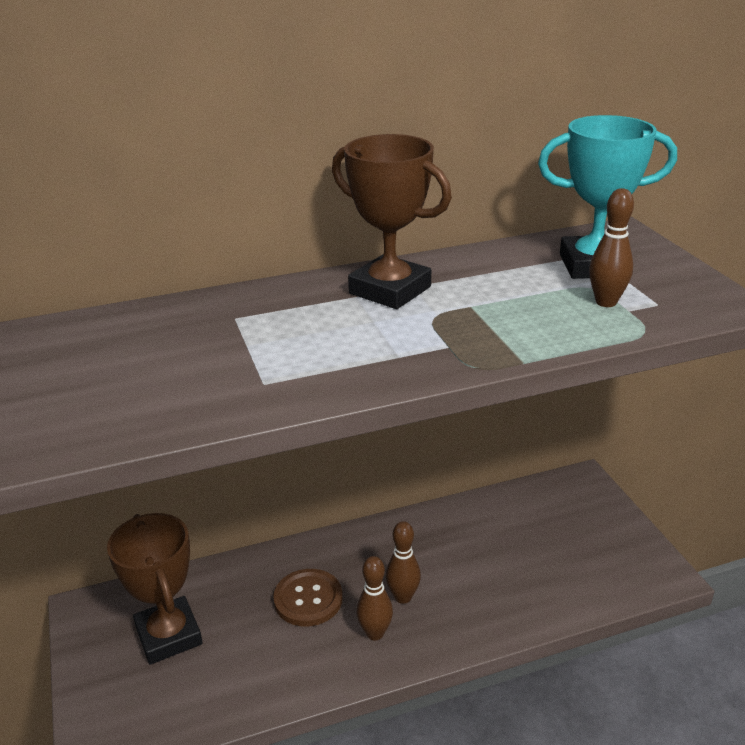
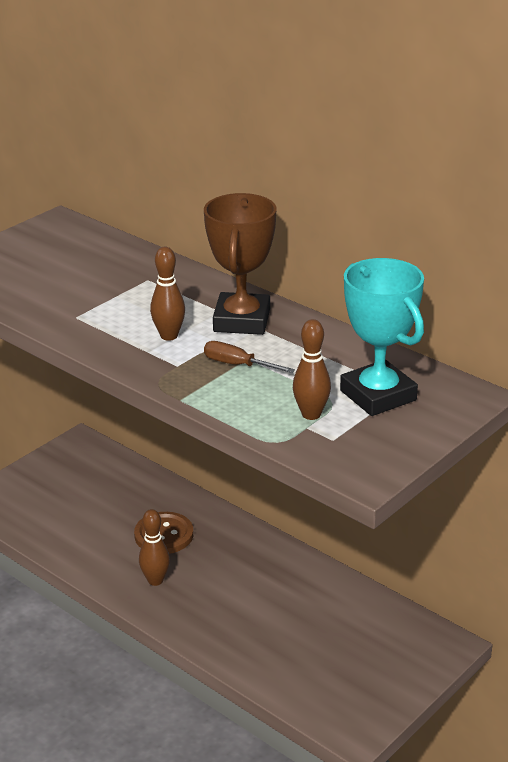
camera: 60 degrees right, 0 degrees up
brown trophy [107,513,202,665] -> none
brown bowling pin [386,521,421,604] -> brown bowling pin moved to [150,247,185,341]
none -> brown screwdriver [204,341,295,373]

